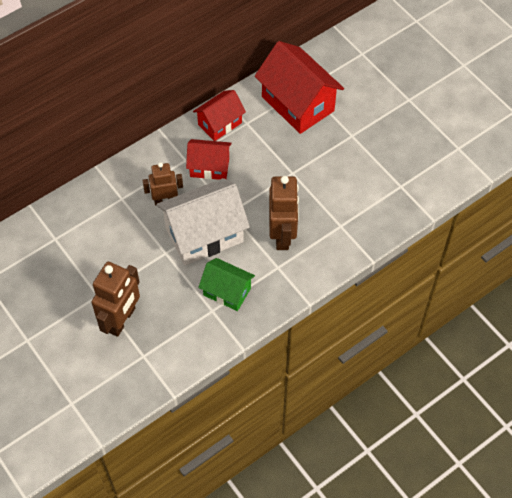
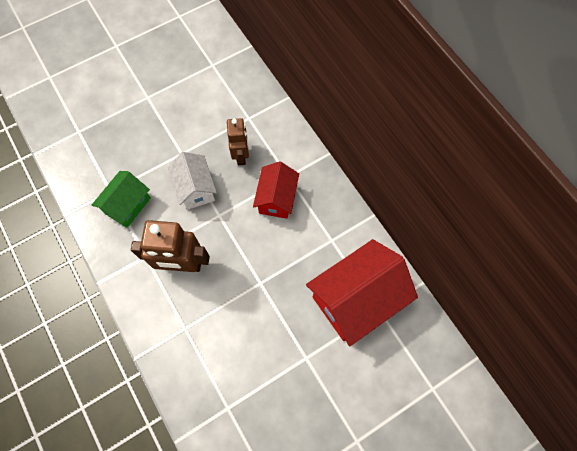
camera: 95 degrees right, 10 degrees up
brown robot [92,262,140,337] -> none
white house [156,178,250,266] -> white house [168,152,217,210], size x0.58
red house [193,90,246,141] -> none

